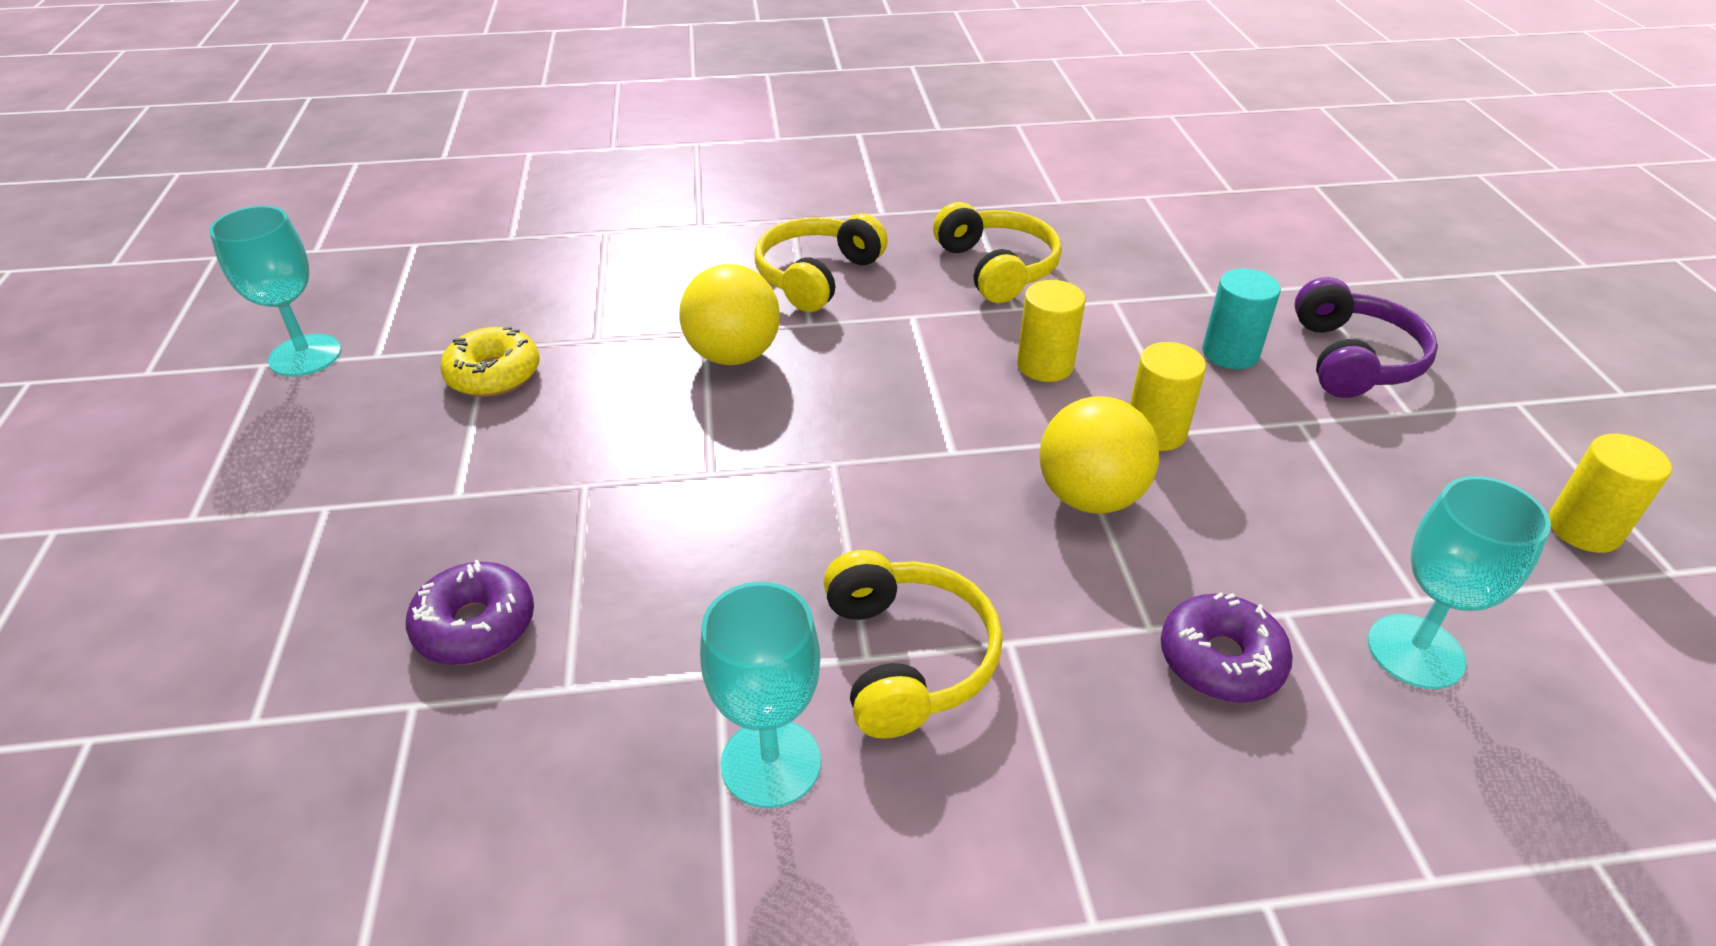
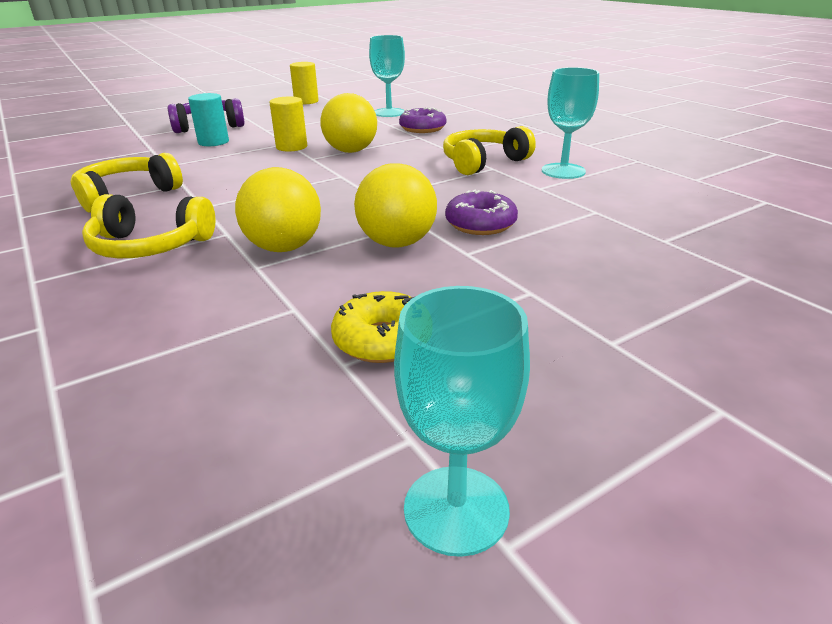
camera: 115 degrees left, 10 degrees down
purple donut [406,560,534,665] -> purple donut moved to [445,190,518,235]
yellow cylinder [1017,280,1085,382] -> none
none -> yellow ball [354,163,437,248]

